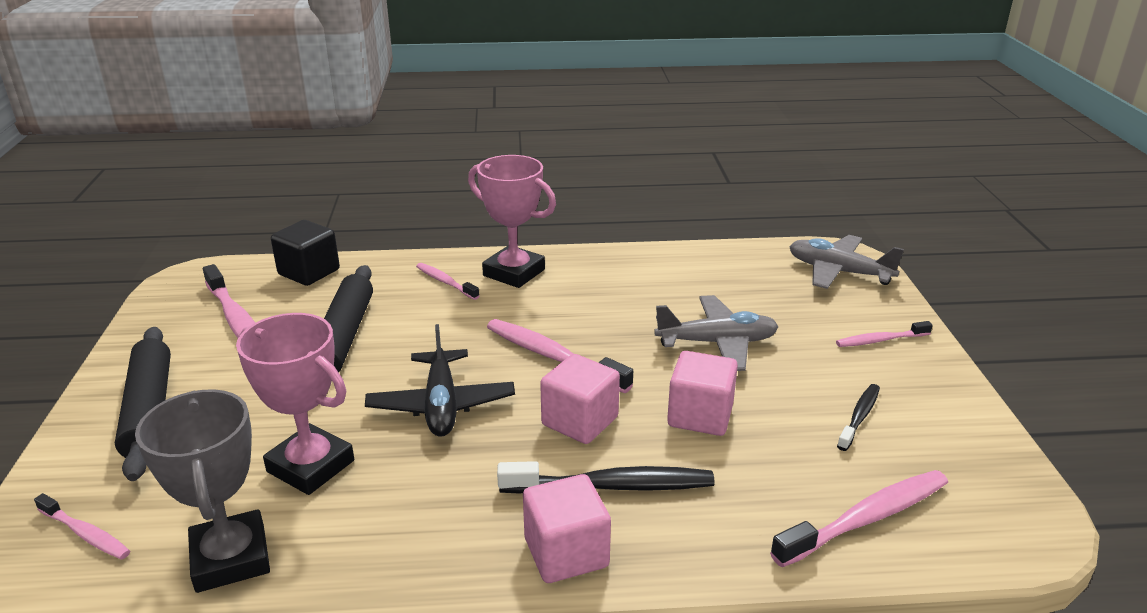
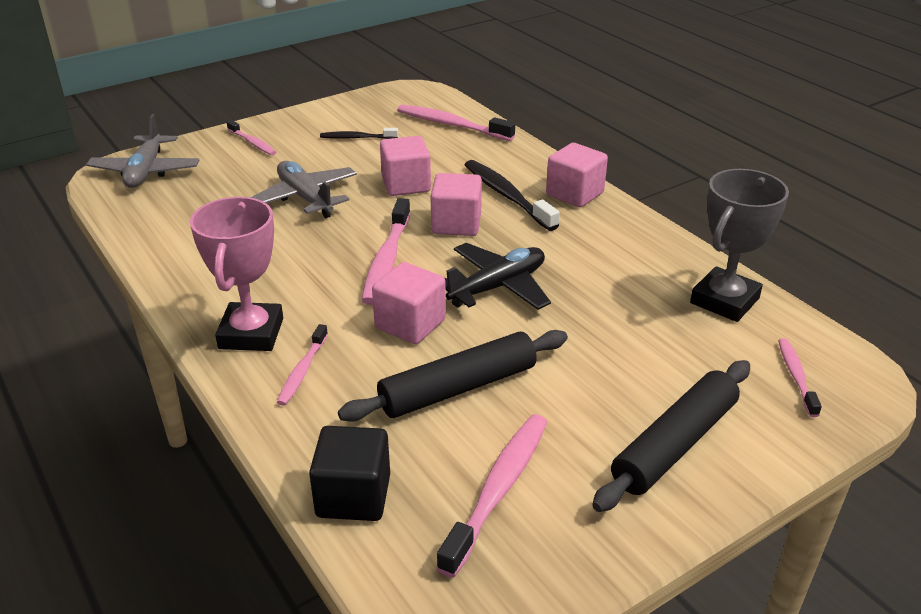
camera: 120 degrees left, 5 degrees up
pink trophy [236,313,354,495] -> none
none -> pink cube [372,262,446,344]

